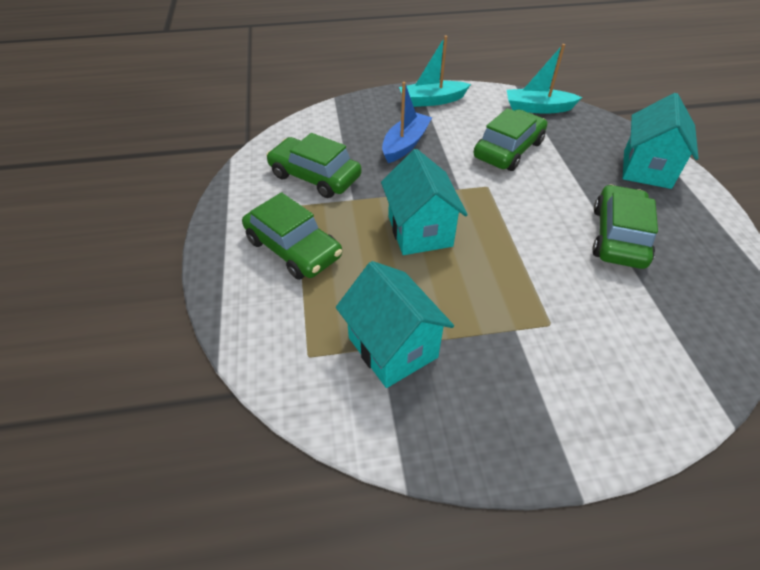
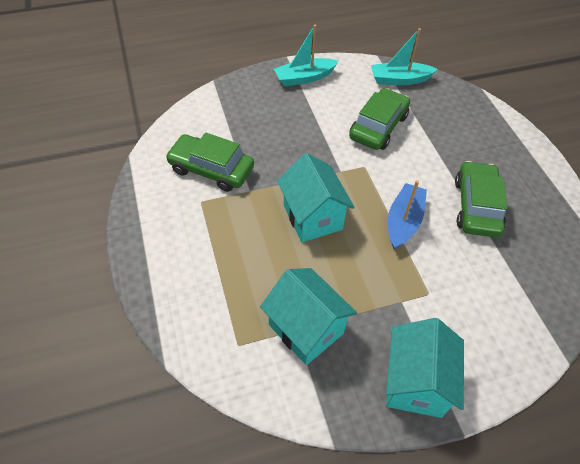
camera: 10 degrees left, 5 degrees up
green car [242,192,342,280] -> none
blue boat [382,82,432,163] -> blue boat moved to [388,180,427,249]
turquoise house [623,93,699,189] -> turquoise house moved to [386,318,464,418]

